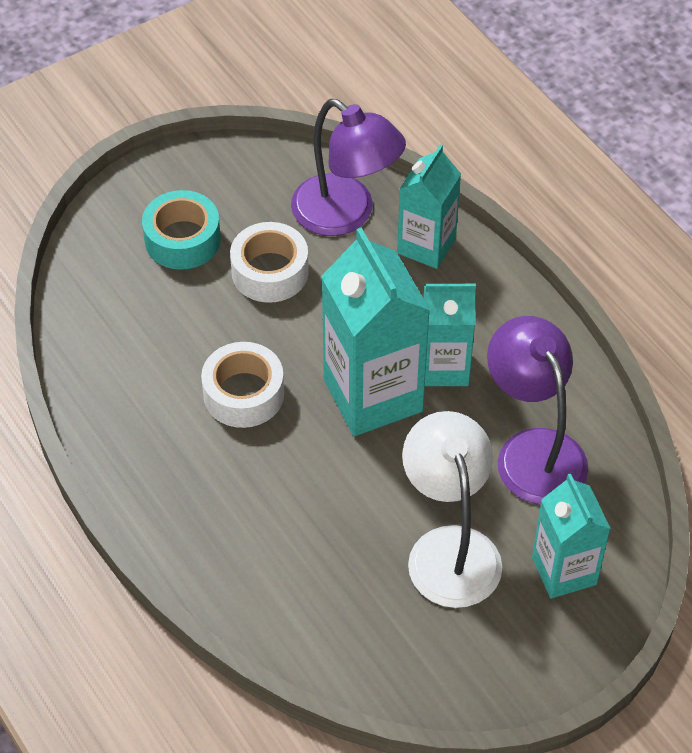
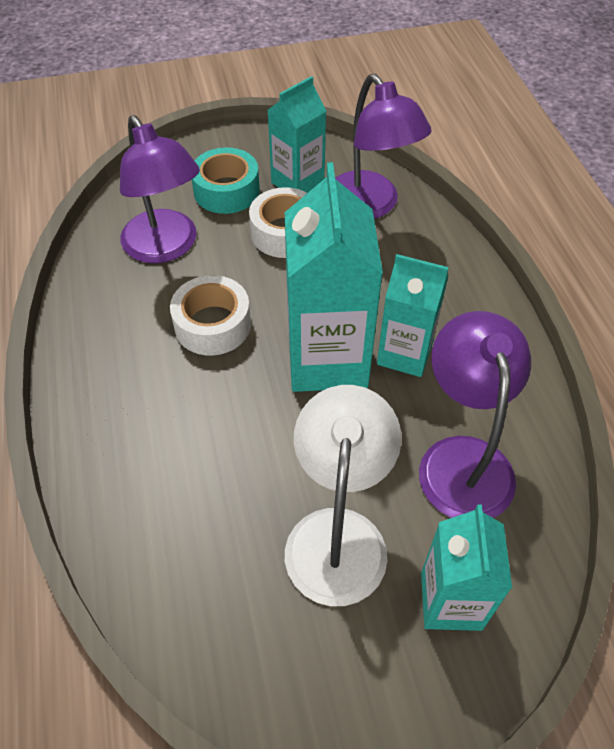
camera: 20 degrees right, 0 degrees up
turquoise carton [397,144,461,269] -> turquoise carton moved to [268,76,327,193]
none -> purple lamp [120,115,200,263]

